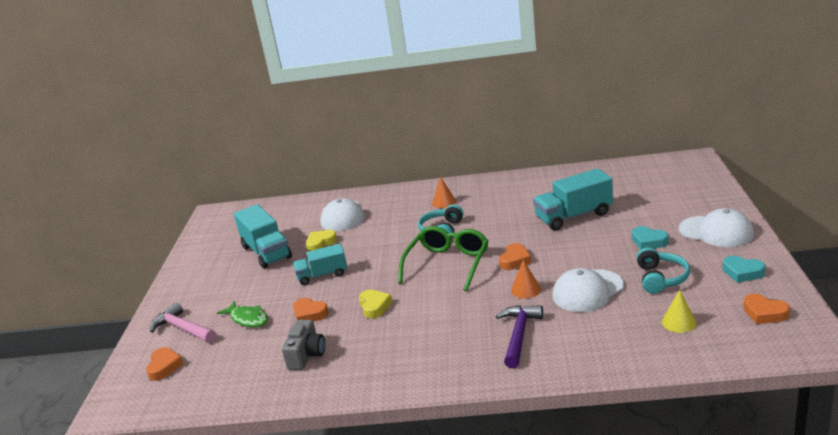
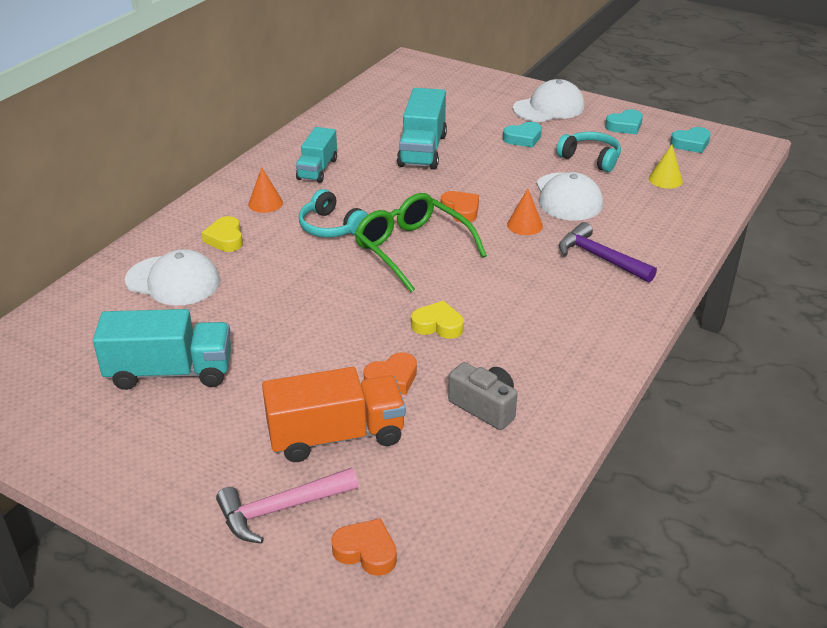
camera: 65 degrees left, 10 degrees up
green fish [217,301,268,327] -> orange truck [262,367,406,462]
turquoise truck [293,244,347,285] -> turquoise truck moved to [296,127,337,183]
yellow heart [306,230,337,251] -> yellow heart moved to [202,216,243,252]
orange heart [743,294,790,324] -> turquoise heart [670,127,711,153]

